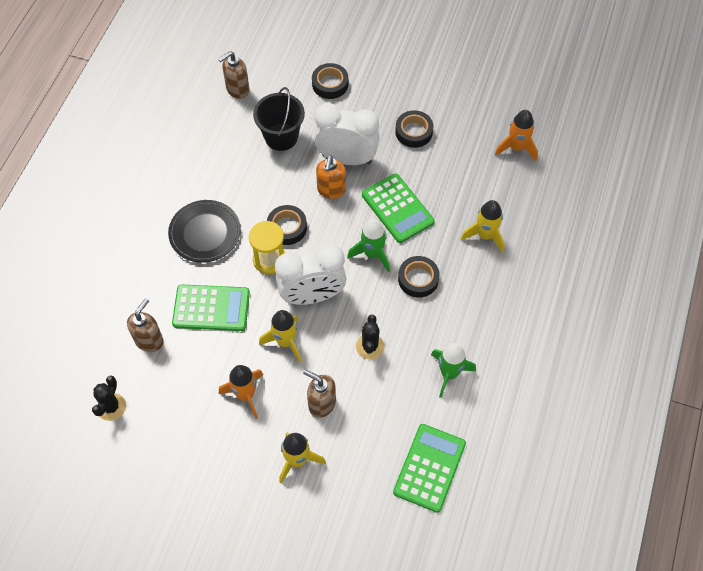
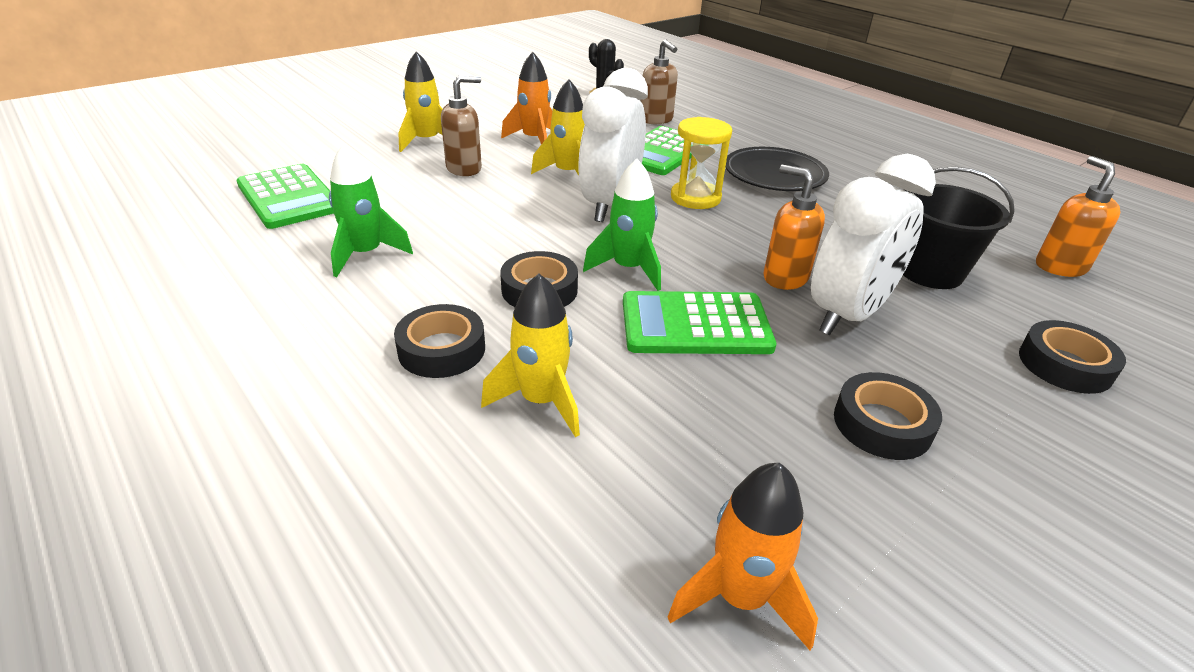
camera: 120 degrees right, 25 degrees down
brown soap dispenser [218,51,250,99] -> orange soap dispenser [1036,156,1120,277]
black tape [267,205,307,245] -> black tape moved to [394,304,485,378]
black cactus [356,315,384,359] -> none

